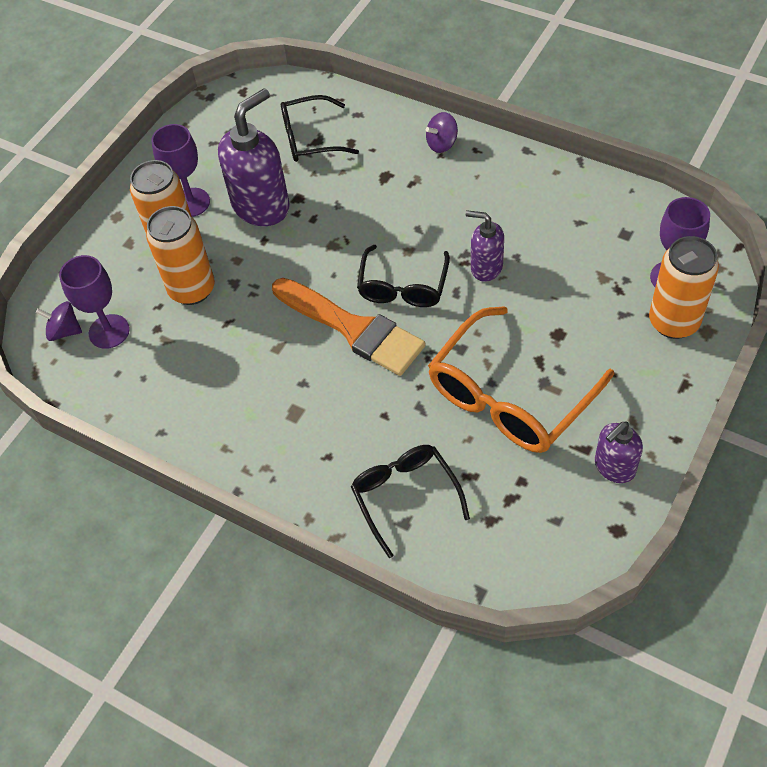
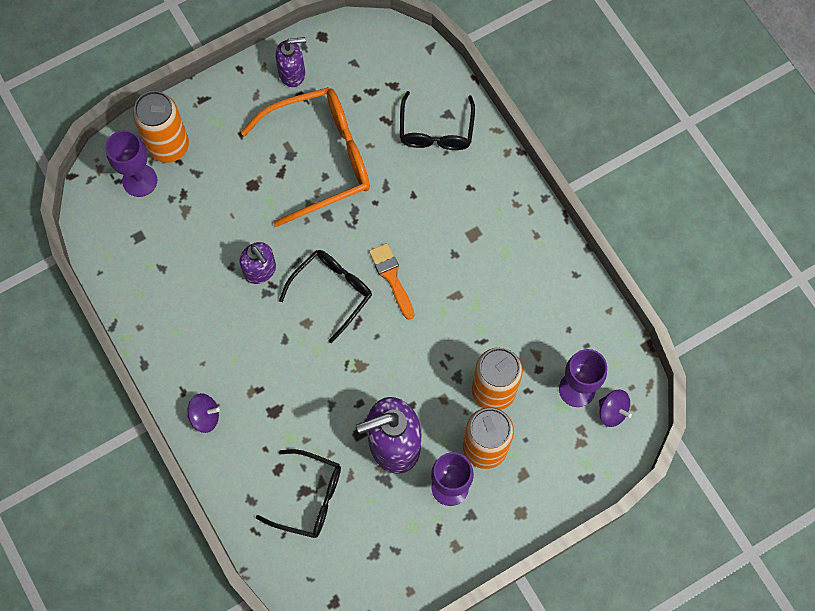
camera: 155 degrees left, 15 degrees up
orange brush [272,278,425,376] -> orange brush [369,243,414,320], size x0.55

